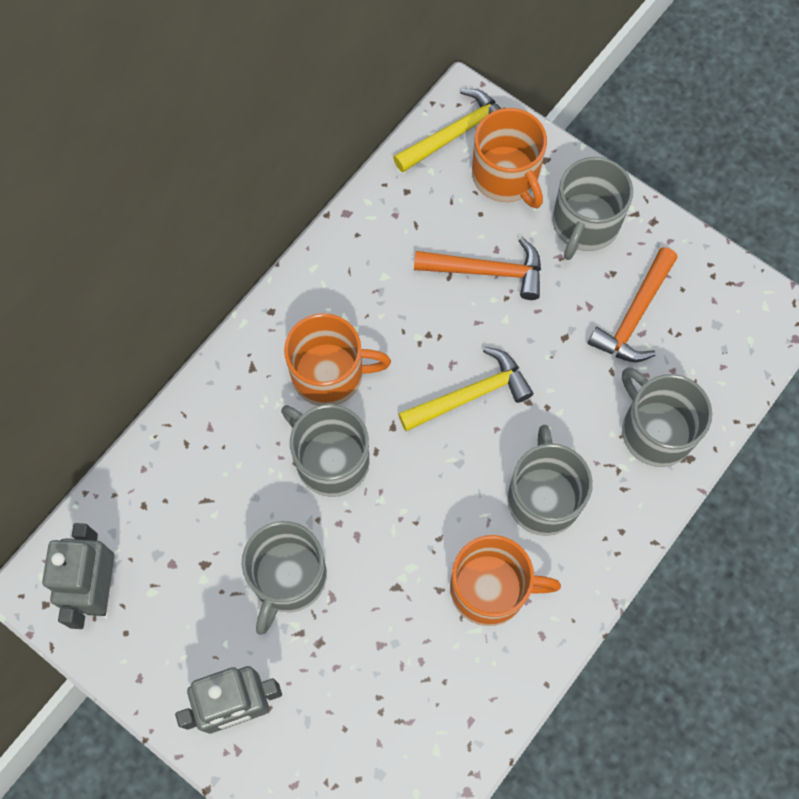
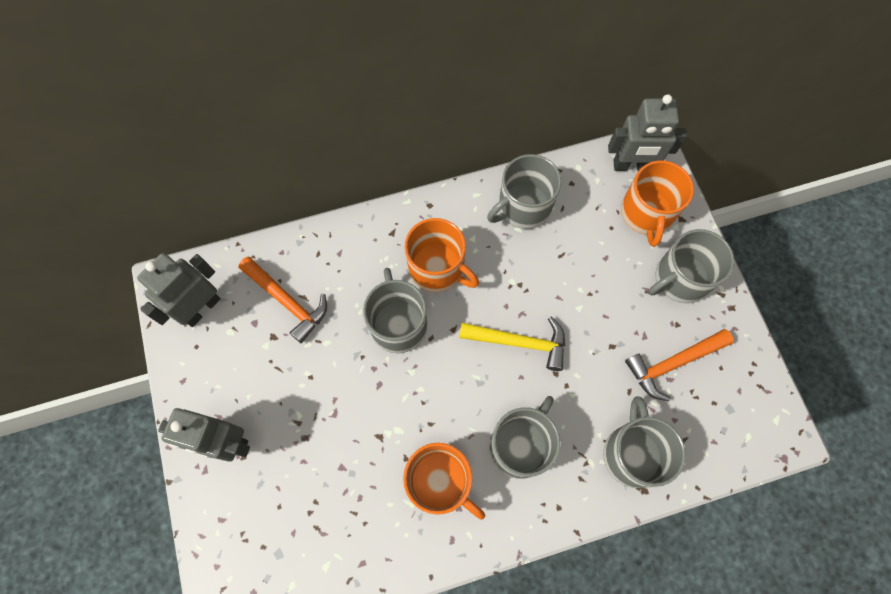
camera: 35 degrees right, 0 degrees up
grey mug [242,521,327,635] -> grey mug moved to [487,154,561,229]
yellow hammer [393,89,501,172] -> grey robot [608,94,687,171]
orange hammer [414,238,541,300] -> orange hammer moved to [238,257,327,343]

